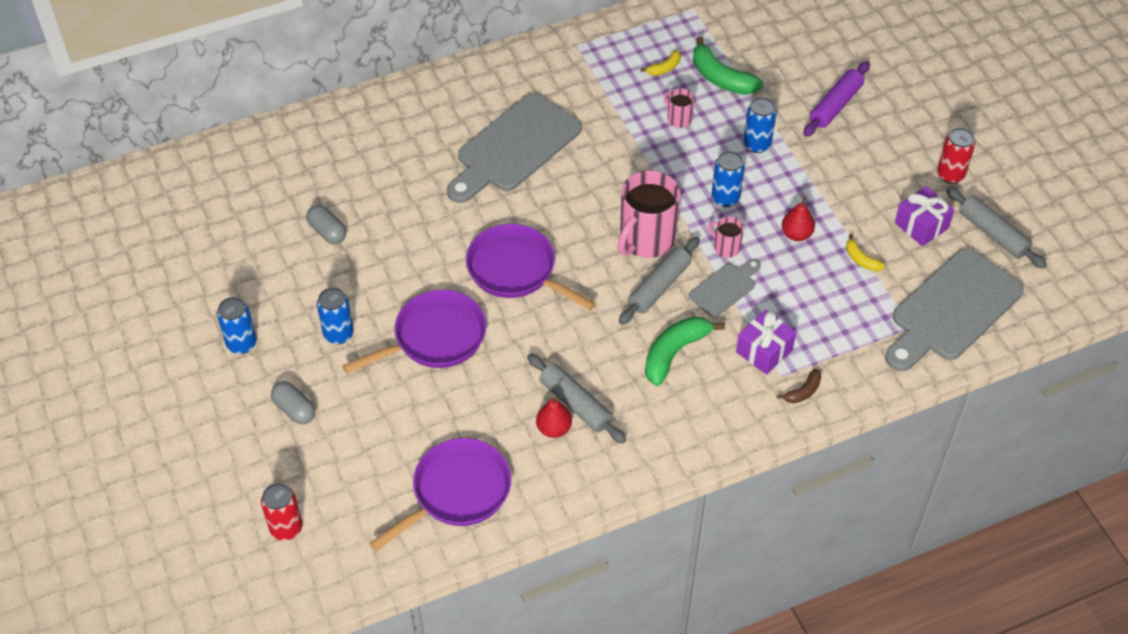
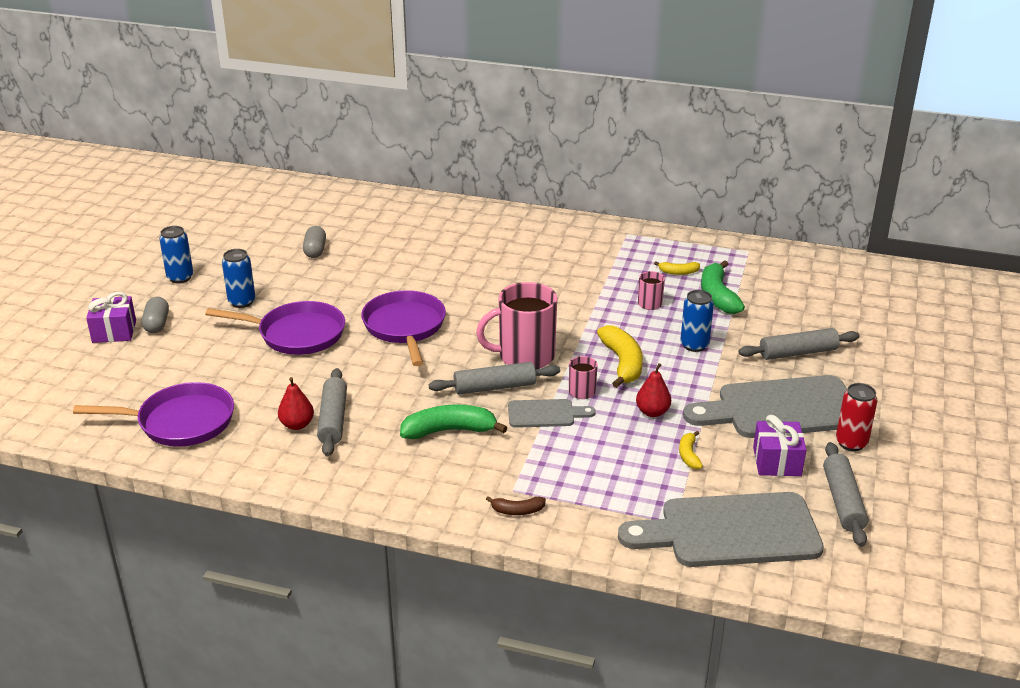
camera: 40 degrees right, 20 degrees down
red can [261,483,303,541] -> none
grey cutting board [447,93,582,203] -> grey cutting board moved to [683,375,847,438]
blue can [711,151,745,207] -> yellow banana [597,325,643,388]
purple gift [736,310,796,375] -> purple gift moved to [86,292,136,343]
purple rolling pin [803,61,870,137] -> grey rolling pin [739,328,860,360]

